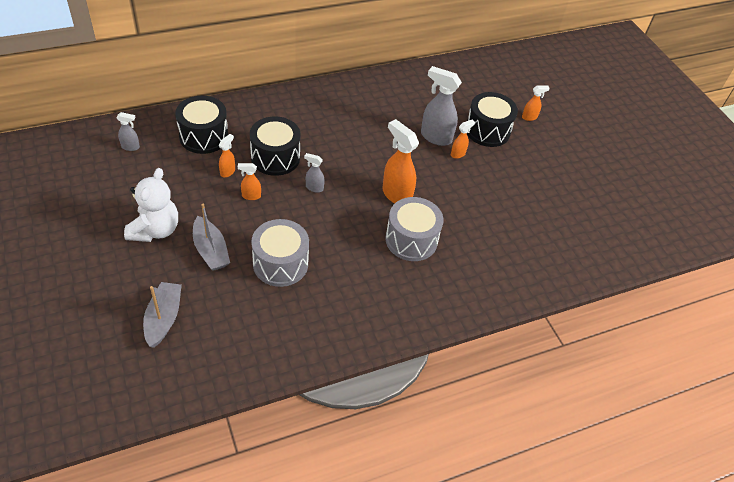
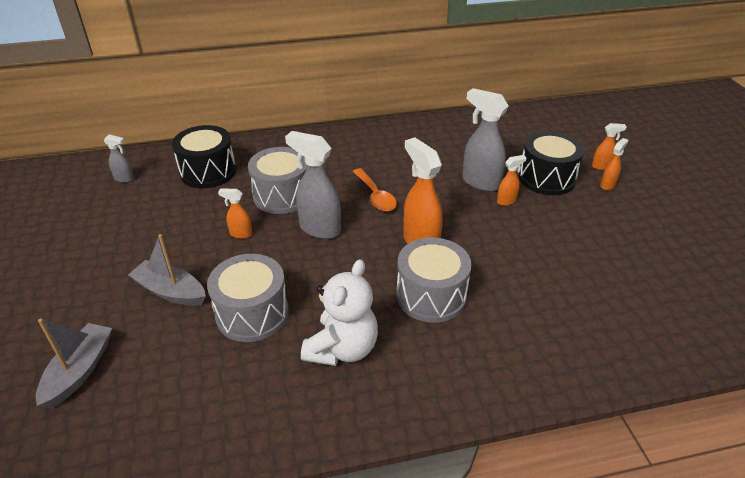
camera: 15 degrees right, 10 degrees down
white teddy bear [124,168,178,242] -> white teddy bear moved to [301,259,378,366]
grey boat [193,204,230,271] -> grey boat turned 135 degrees clockwise [128,234,206,306]
orange spray bottle [219,134,235,177] -> orange spray bottle moved to [600,138,628,190]
black drum [250,117,301,176] -> grey drum [248,147,307,214]
grey spray bottle [304,153,325,193] -> grey spray bottle [285,131,341,239], size x1.96
none -> orange spoon [353,168,397,211]

